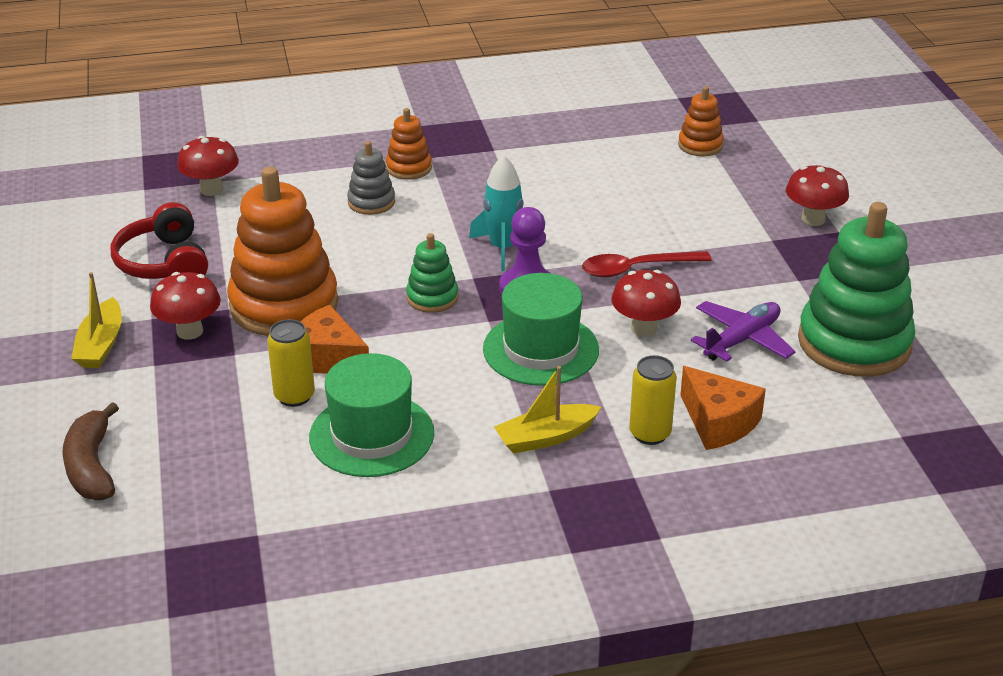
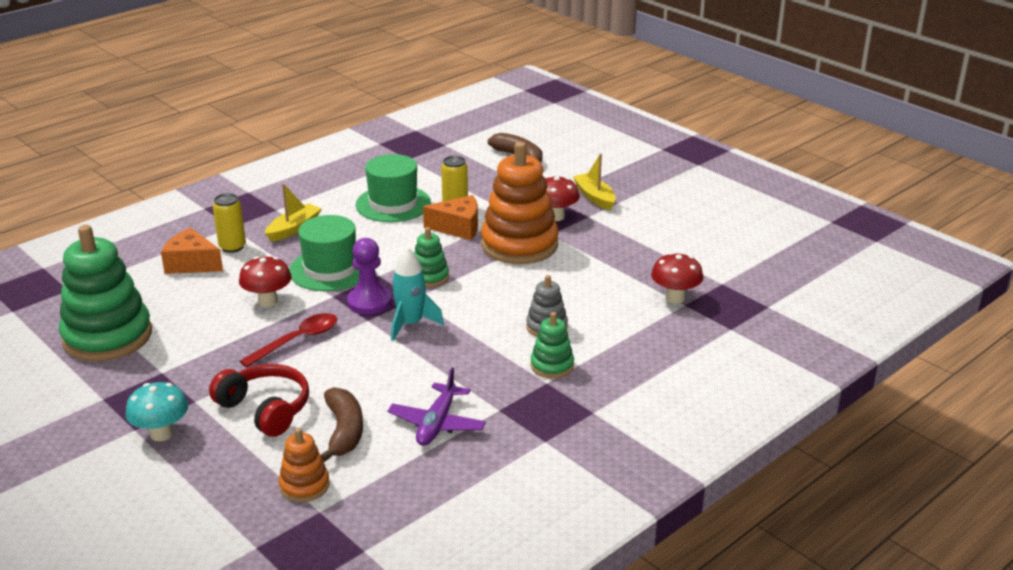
camera: 150 degrees right, 5 degrees down
red headphones [111,202,208,279] -> red headphones moved to [209,364,309,437]
orange stacking toy [386,108,432,180] -> green stacking toy [531,312,574,378]
purple plane [691,301,796,362] -> purple plane moved to [388,368,486,446]
red mushroom [786,165,849,226] -> turquoise mushroom [125,382,188,441]
none -> brown banana [321,387,363,462]

